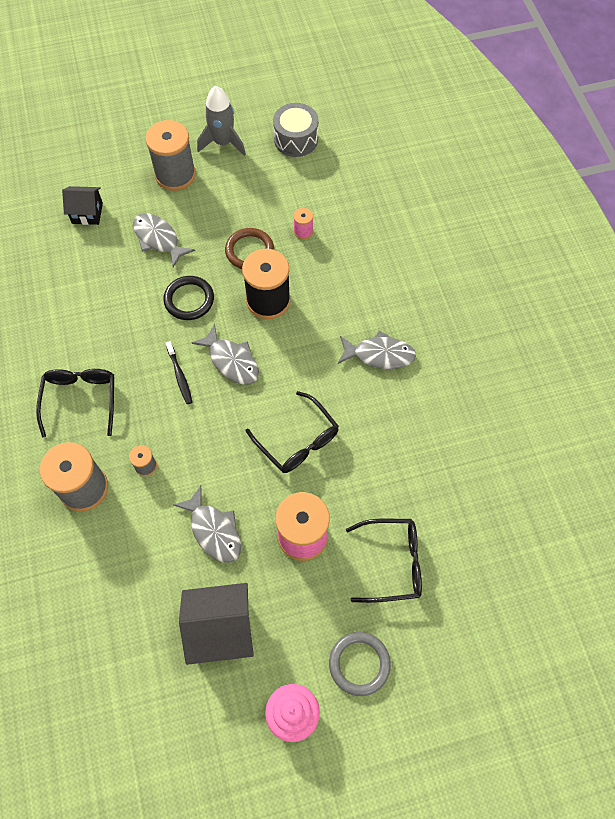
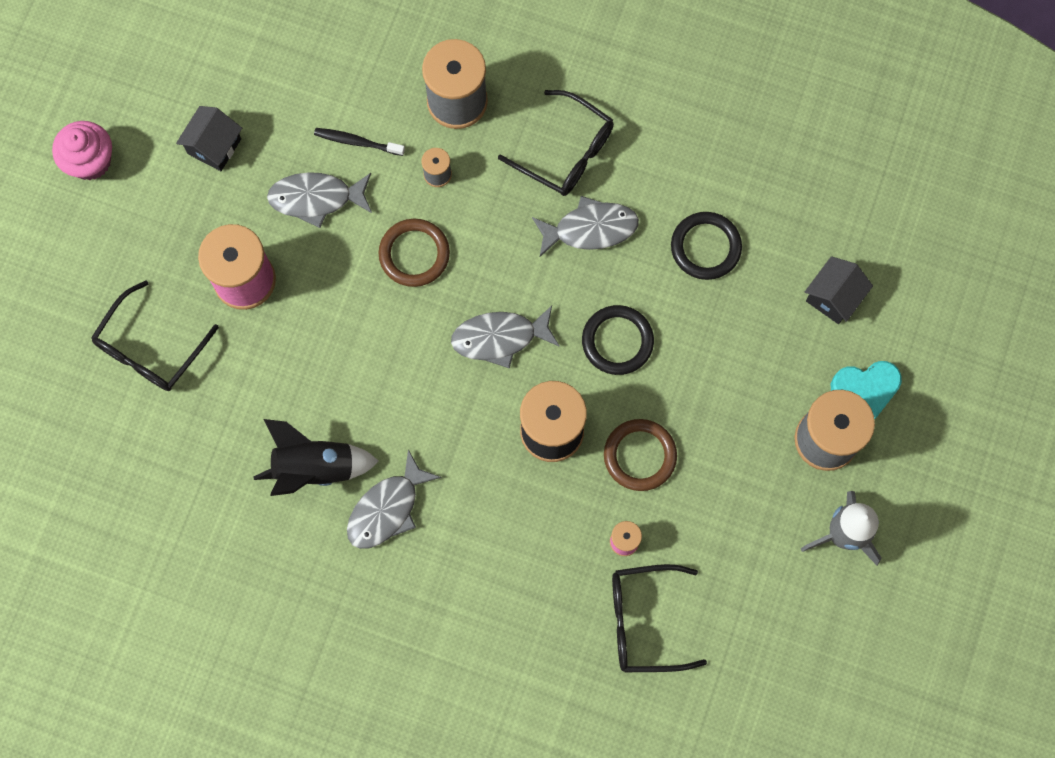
camera: 125 degrees right, 10 degrees up
grey fish [133,213,195,267] -> grey fish moved to [532,196,639,258]
black toothbrush [166,341,192,404] -> black toothbrush moved to [314,128,405,156]
black house [179,583,254,665] -> black house [176,106,242,171], size x0.61
black glasses [246,391,339,473] -> black glasses moved to [612,564,707,672]
grey drum [273,103,319,157] -> none
grey ring [329,632,391,696] -> none
none -> black rocket [254,419,379,496]
none -> brown ring [379,219,450,287]
none -> black ring [671,212,742,280]
none -> turquoise heart [831,361,902,420]

